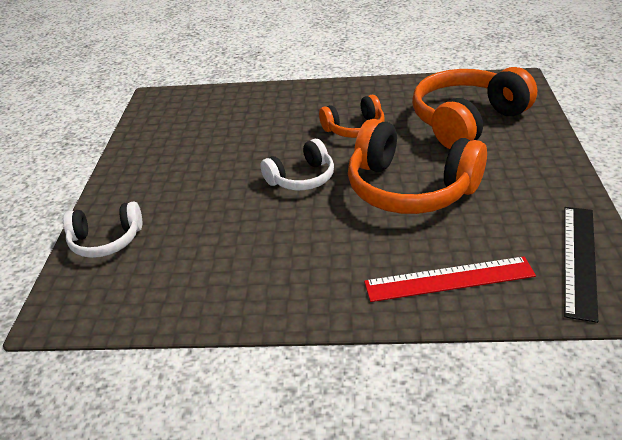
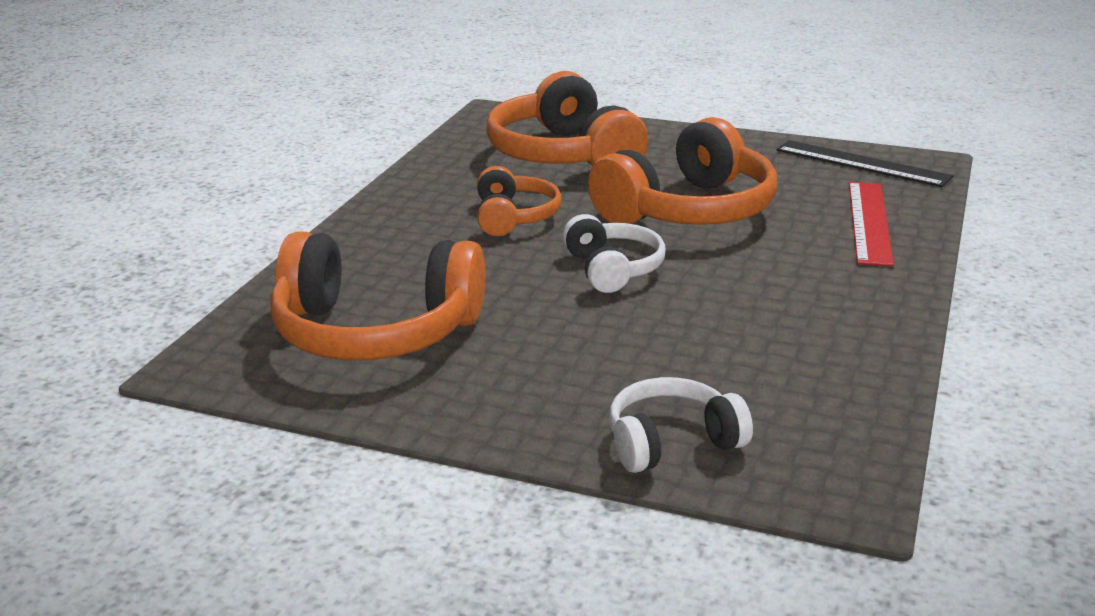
camera: 75 degrees left, 10 degrees down
white headphones [63,202,142,258] -> white headphones turned 120 degrees counterclockwise [609,377,753,473]
none -> orange headphones [270,231,486,360]

